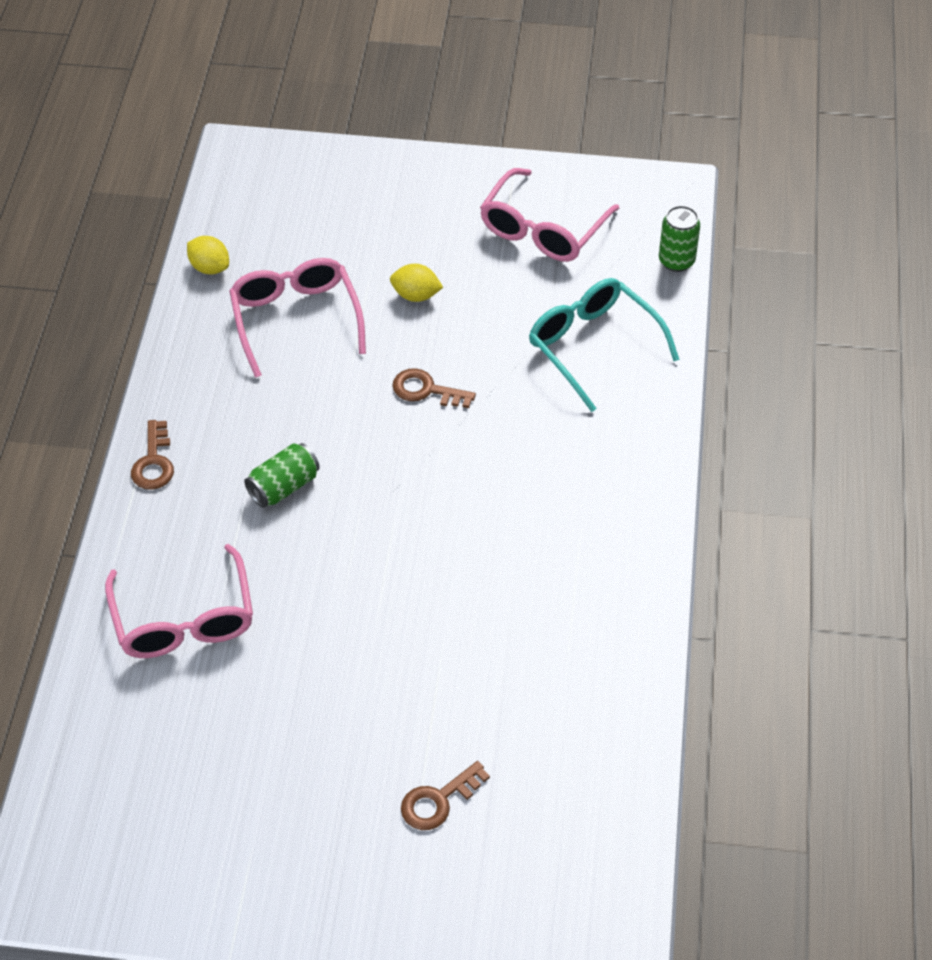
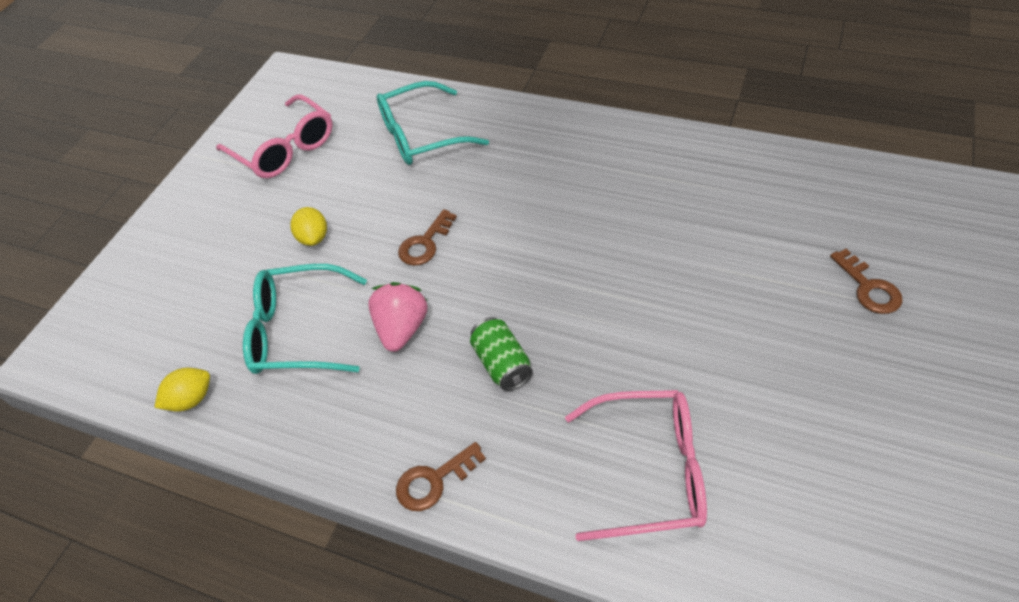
camera: 70 degrees left, 0 degrees up
brown key [131,420,174,490] -> brown key turned 135 degrees clockwise [396,442,486,511]
pink glasses [229,258,366,378] -> turquoise glasses [243,264,367,374]
yellow lemon [390,264,443,302] -> yellow lemon turned 45 degrees counterclockwise [290,207,327,246]
green can [659,205,700,272] -> none
none -> pink strawberry [368,282,428,352]

